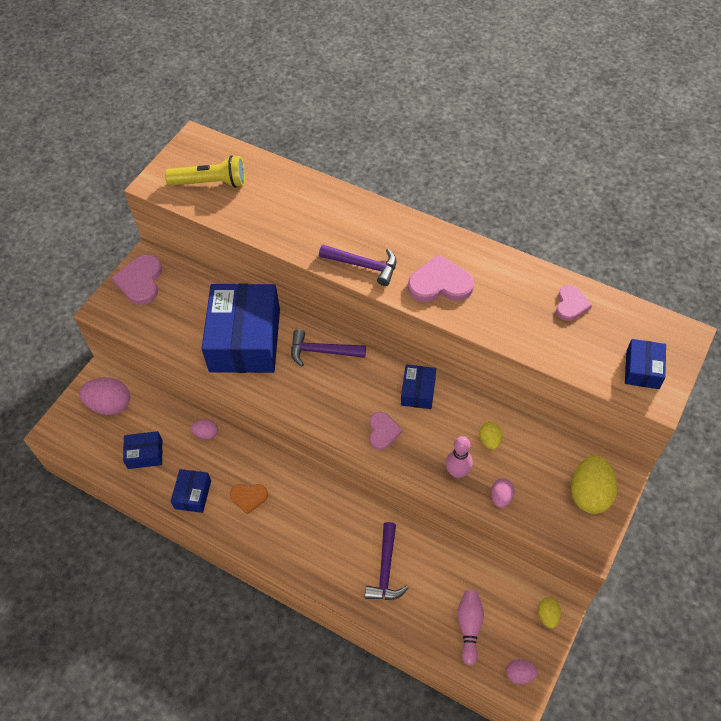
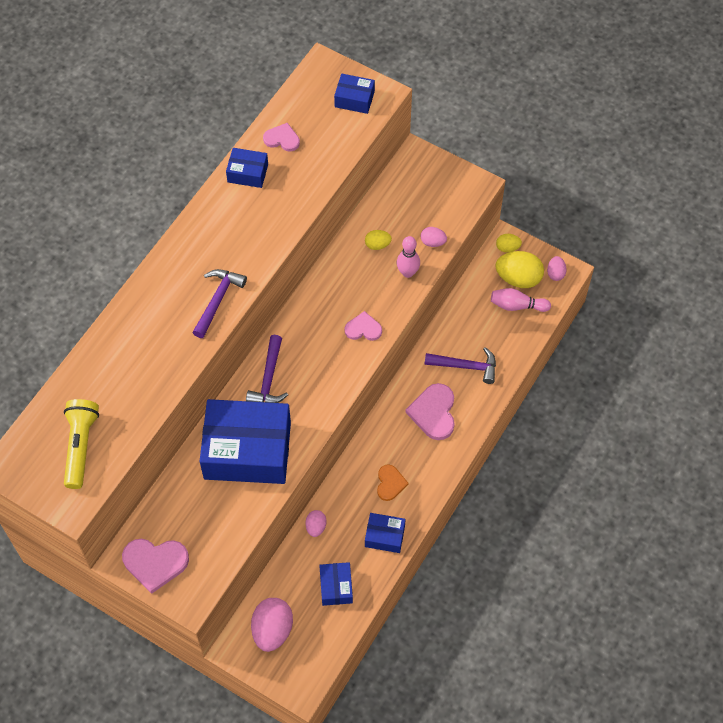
camera: 90 degrees left, 5 degrees up
blue box [401,364,436,409] -> blue box moved to [226,148,268,188]
pink heart [408,254,474,302] -> pink heart moved to [405,383,455,440]
yellow egg [571,455,617,514] -> yellow egg moved to [496,251,544,288]

